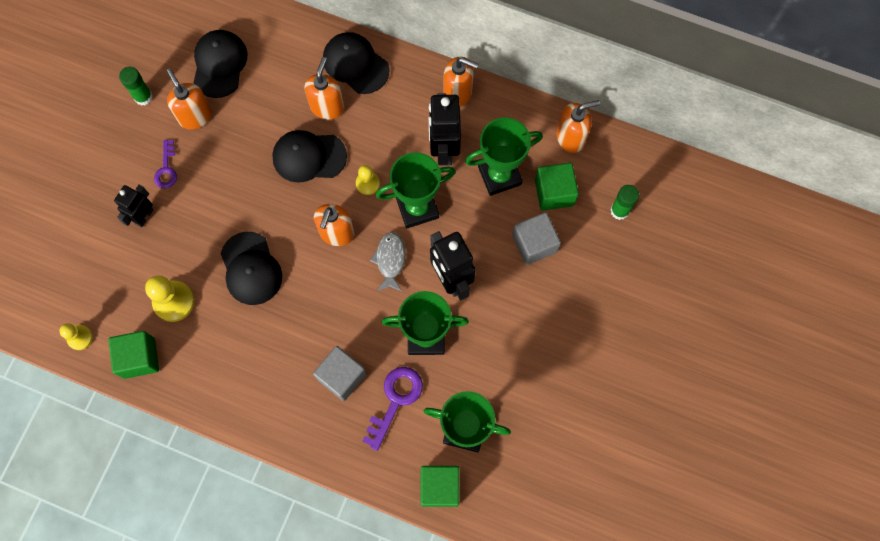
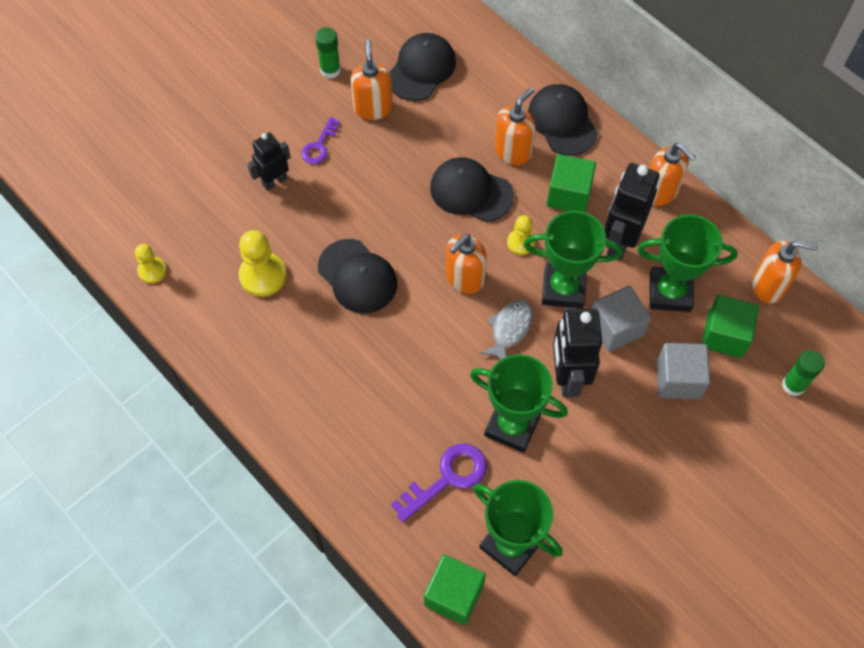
camera: 25 degrees right, 10 degrees down
green cube [108,331,159,379] -> green cube moved to [547,154,596,212]
black cap [221,232,282,305] -> black cap turned 45 degrees counterclockwise [318,239,397,313]
grey cube [313,346,367,401] -> grey cube moved to [592,286,651,352]

